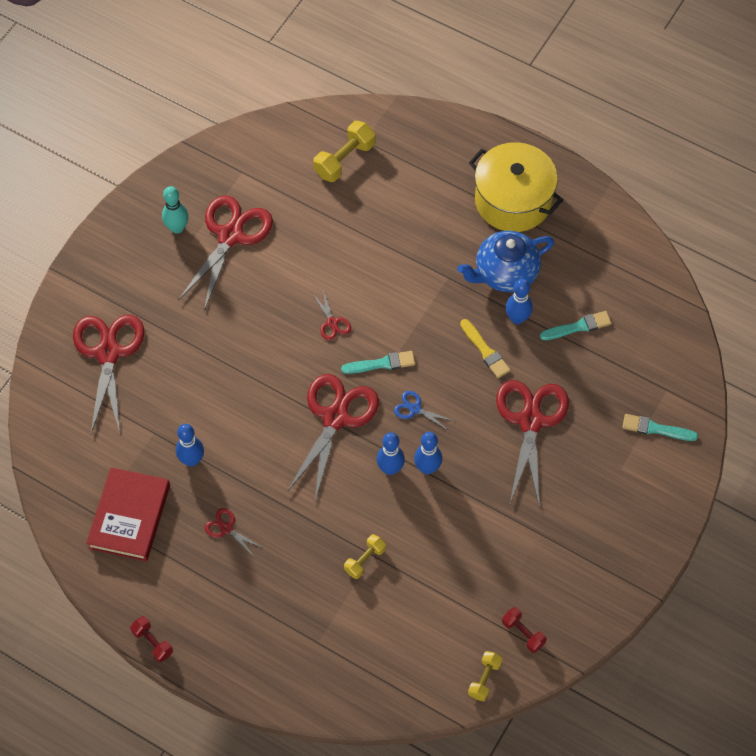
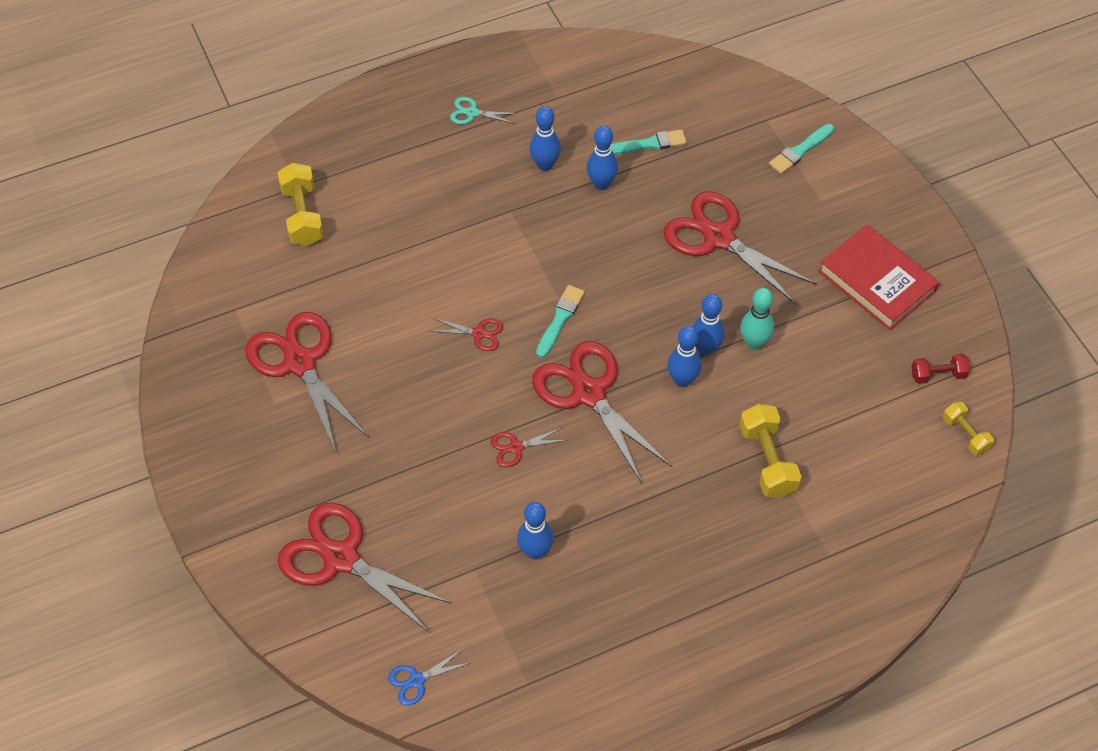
camera: 55 degrees left, 5 degrees down
red book [86,467,170,562] -> red book moved to [818,225,939,330]
red dumbbell [130,616,173,662] -> none
turquoise bowling pin [162,186,189,234] -> turquoise bowling pin moved to [740,288,774,350]
red scissors [205,508,263,555] -> red scissors moved to [491,427,568,467]
yellow dumbbell [344,534,386,579] -> yellow dumbbell [739,404,802,498], size x1.63
blue scissors [394,391,455,431] -> blue scissors moved to [388,649,469,706]
blue teapot [458,231,554,292] -> blue bowling pin [530,106,561,171]
yellow brush [460,319,510,378] -> none
yellow pot [469,142,563,232] -> turquoise scissors [450,97,518,124]
turquoise brush [540,311,612,340] -> turquoise brush turned 60 degrees clockwise [611,129,687,155]

